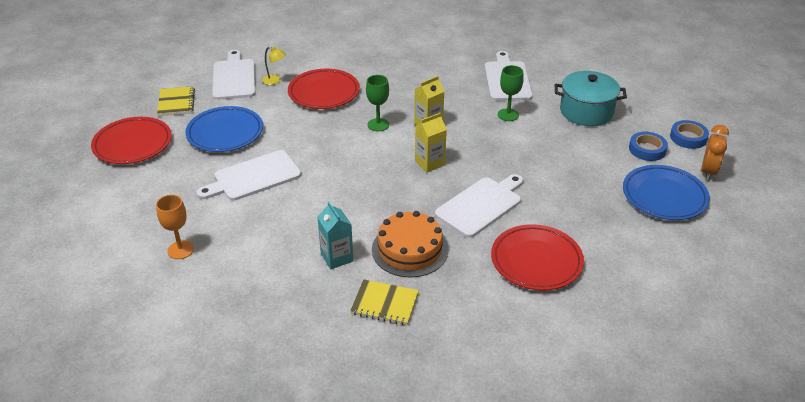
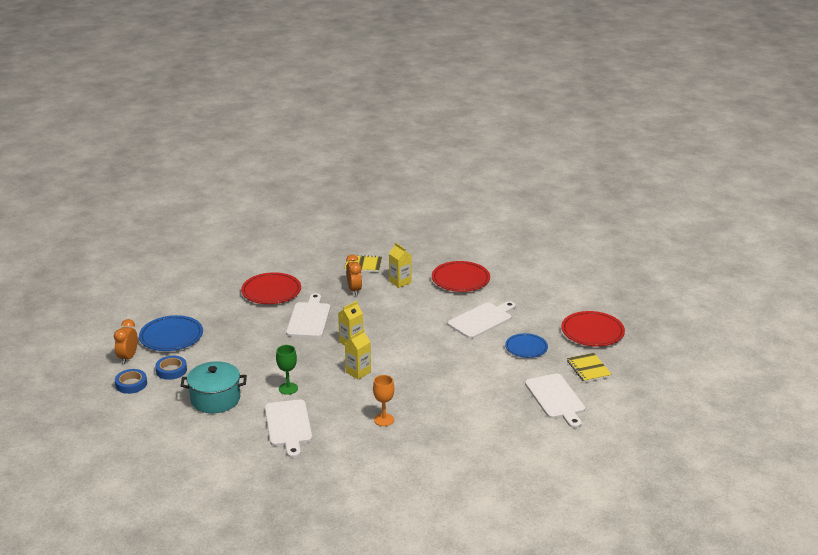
camera: 170 degrees right, 10 degrees down
orange goblet [156,195,194,259] -> orange goblet moved to [373,375,394,426]
blue plate [185,106,263,152] -> blue plate [505,333,548,358], size x0.66
yellow lamp [262,47,286,85] -> none
red plate [288,69,360,109] -> red plate moved to [432,261,490,292]
turquoise carton [317,201,353,269] -> yellow carton [389,242,412,288]
green goblet [366,75,389,131] -> none
orange cake [372,211,448,278] -> orange clock [346,254,362,296]
white cutting board [435,174,524,238] -> white cutting board turned 150 degrees clockwise [286,293,330,338]

